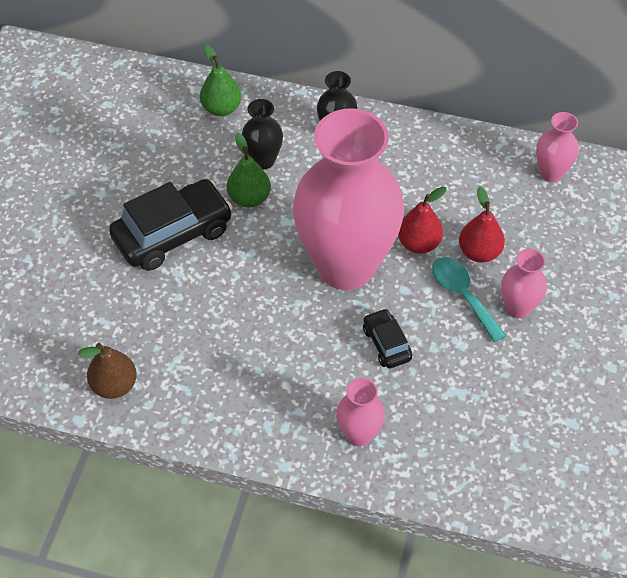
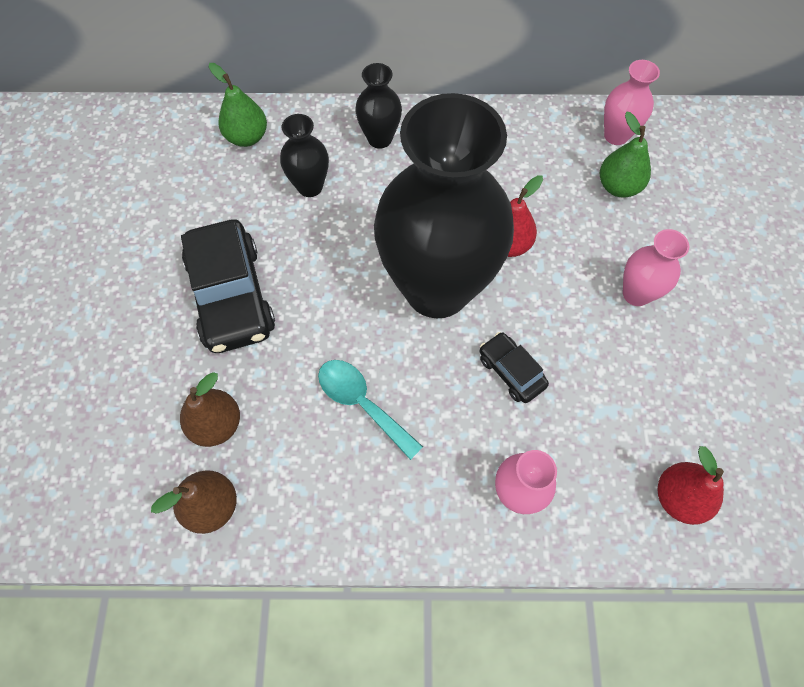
camera: 15 degrees left, 10 degrees up
black car [109,179,233,271] -> black car turned 120 degrees clockwise [181,220,275,353]
green pear [227,133,271,208] -> green pear moved to [600,112,651,198]
pink vase [293,108,404,290] -> black vase [374,93,514,318]
turquoise spoon [432,257,506,343] -> turquoise spoon moved to [318,360,423,460]
red pear [459,187,505,263] -> red pear moved to [658,446,724,525]
none -> brown pear [180,372,240,447]

